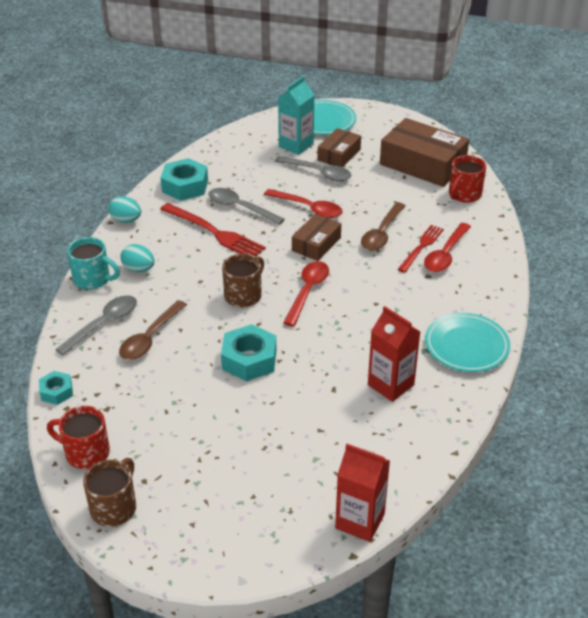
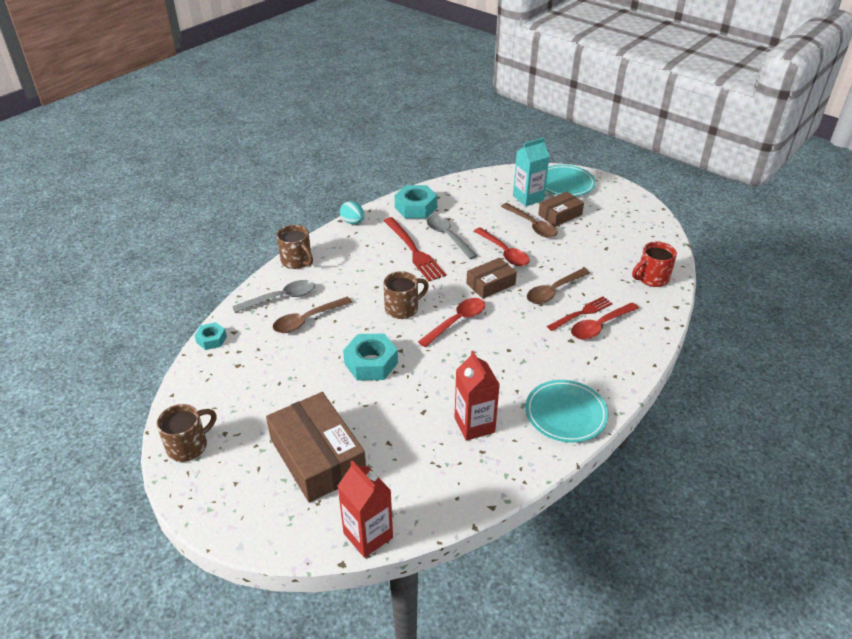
camera: 25 degrees right, 0 degrees up
red mug [47,406,110,469] -> none
turquoise mug [67,237,120,290] -> brown mug [277,225,313,269]
turquoise egg [120,244,155,272] -> none
grey spoon [275,156,352,181] -> brown spoon [501,203,558,238]
brown box [380,118,469,187] -> brown box moved to [266,392,366,503]

